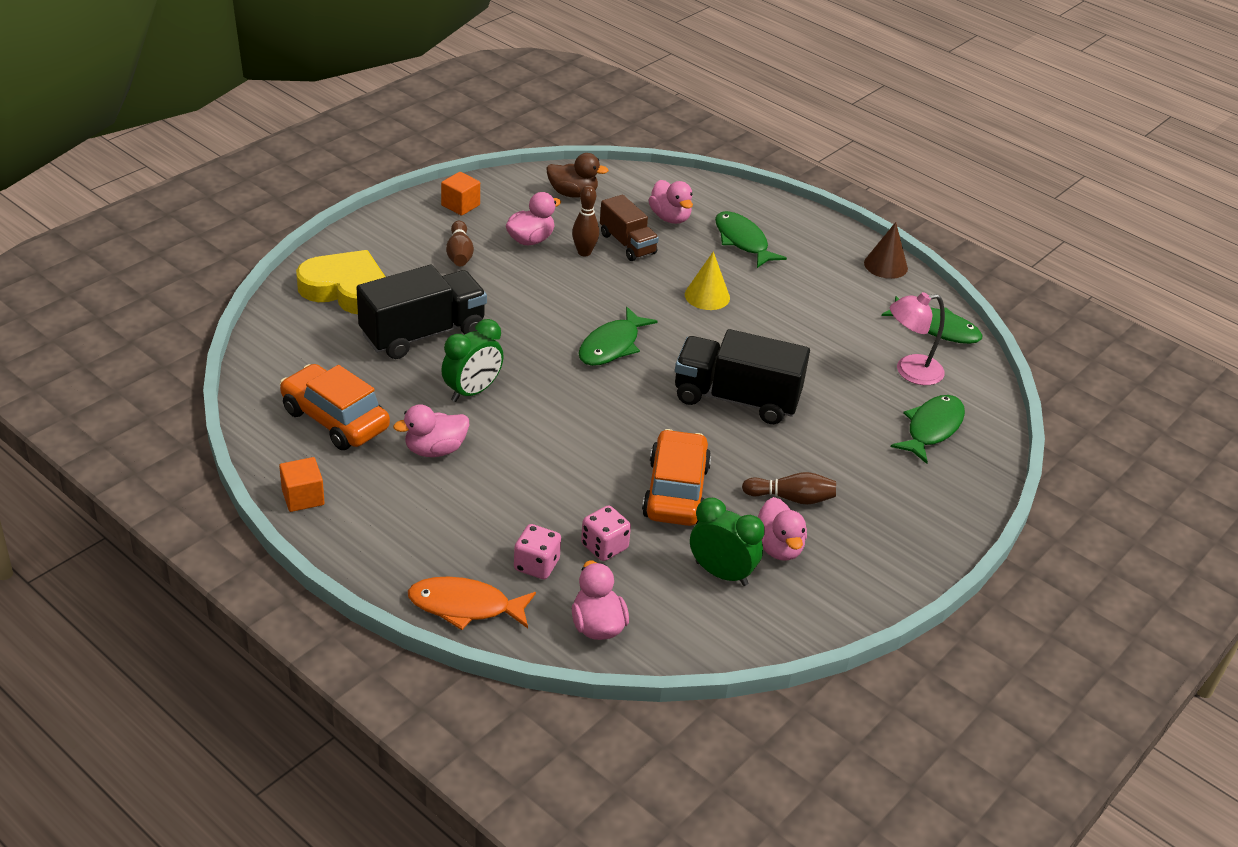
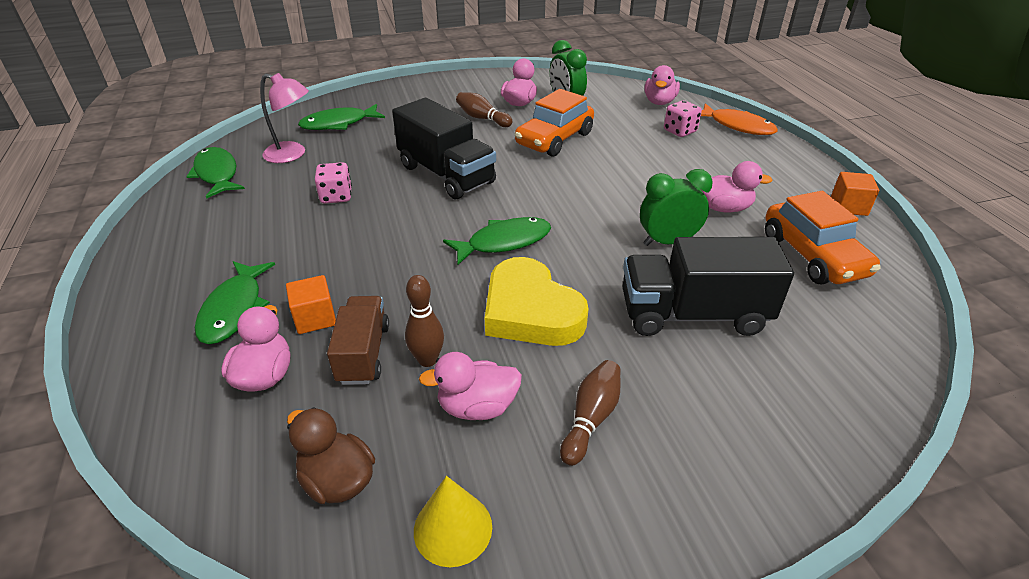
camera: 145 degrees left, 0 degrees up
yellow heart [296,250,385,314] -> yellow heart moved to [485,257,589,346]
orange cube [441,172,480,216] -> orange cube moved to [286,275,336,334]
pink dice [581,505,631,561] -> pink dice moved to [315,162,352,204]
yellow cone [685,251,730,310] -> yellow cone moved to [414,476,492,567]
brown cone [864,222,908,279] -> none

